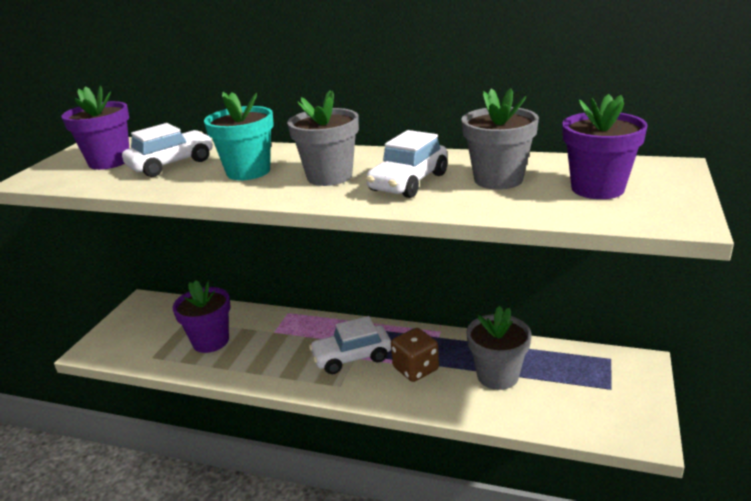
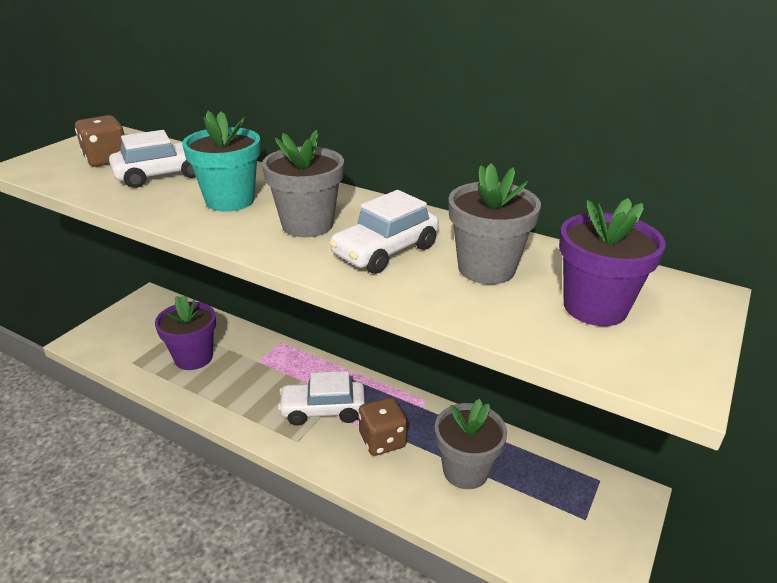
camera: 10 degrees right, 5 degrees up
purple flower pot [61,86,129,170] -> brown dice [75,115,124,167]

